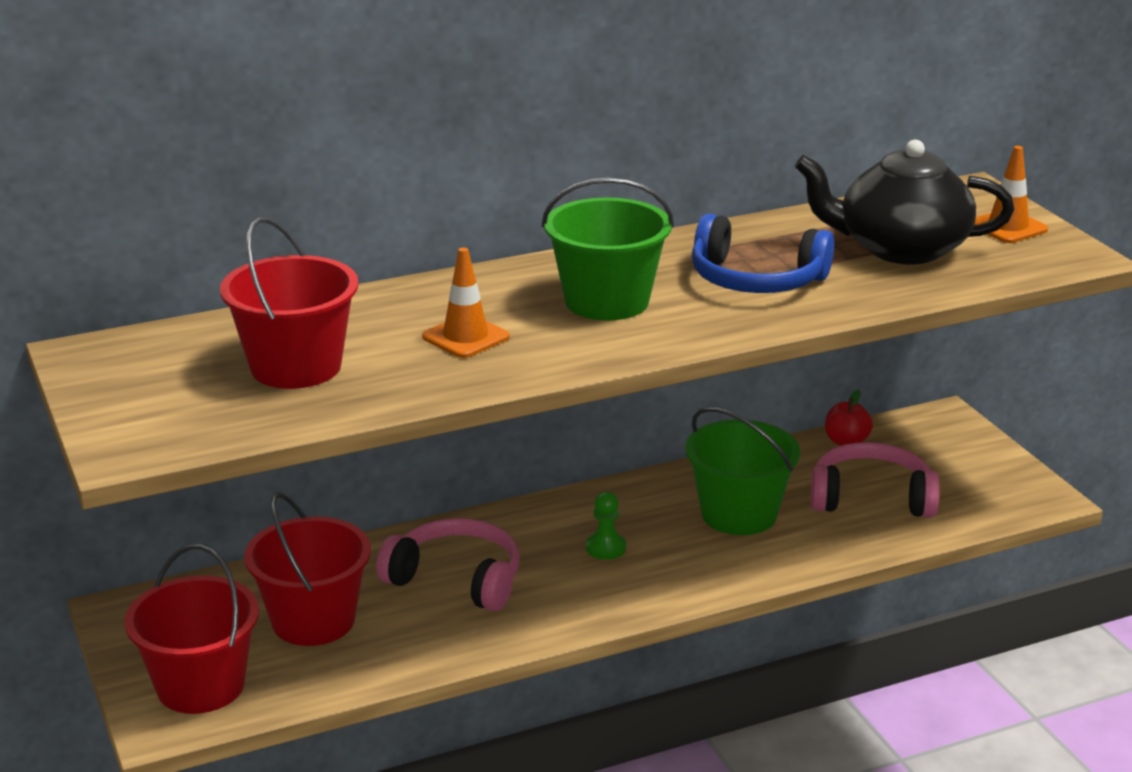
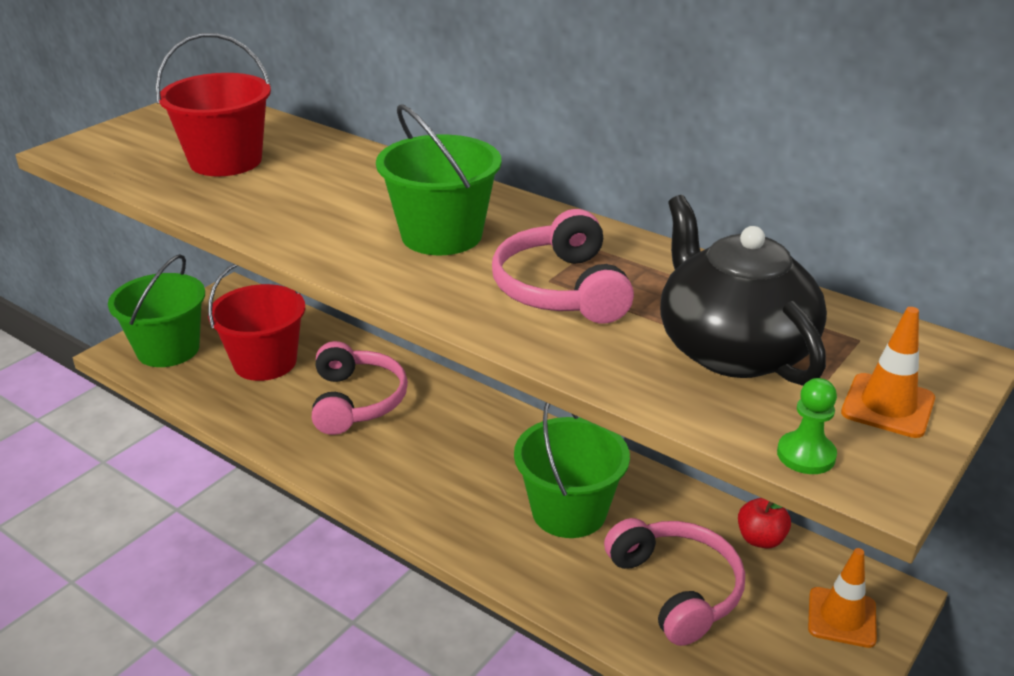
camera: 60 degrees right, 5 degrees up
red bucket [124,545,259,714] -> green bucket [108,254,205,367]
orange traffic cone [422,248,510,358] -> orange traffic cone moved to [808,548,877,648]
green pawn [586,492,626,560] -> green pawn moved to [777,378,837,474]
blue headphones [692,214,834,293] -> pink headphones [492,209,634,324]

